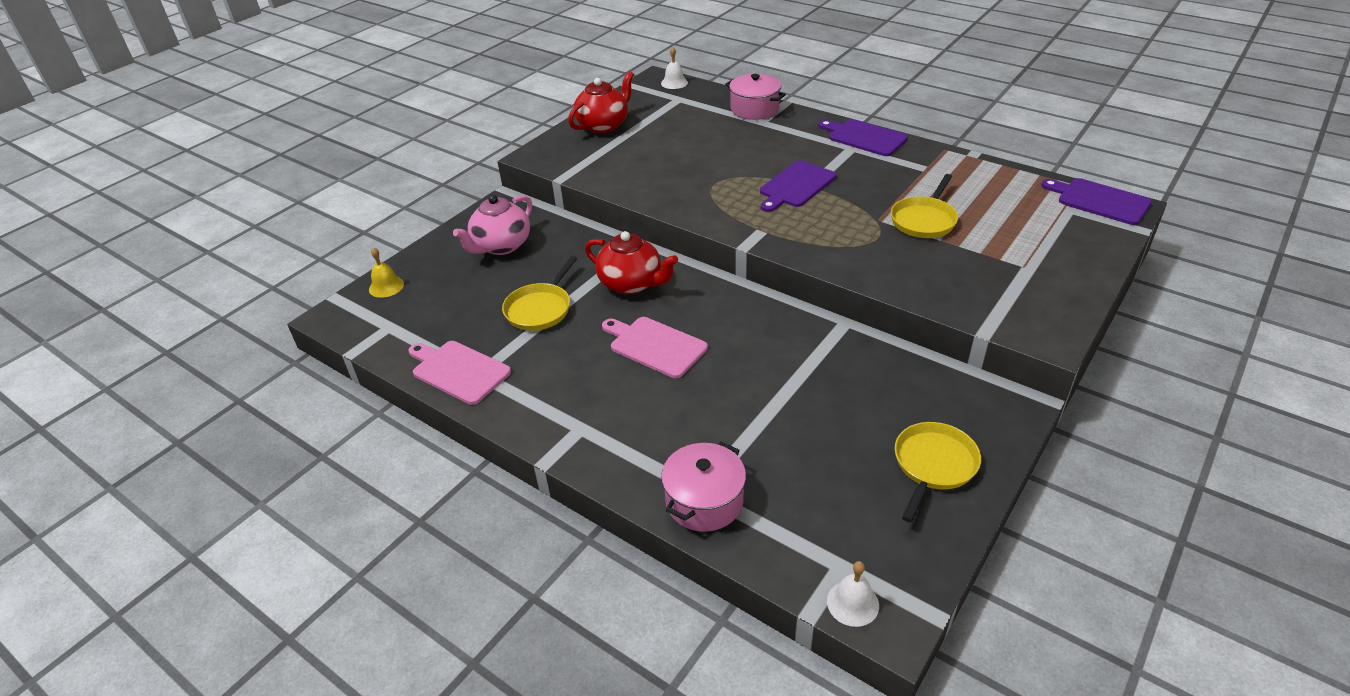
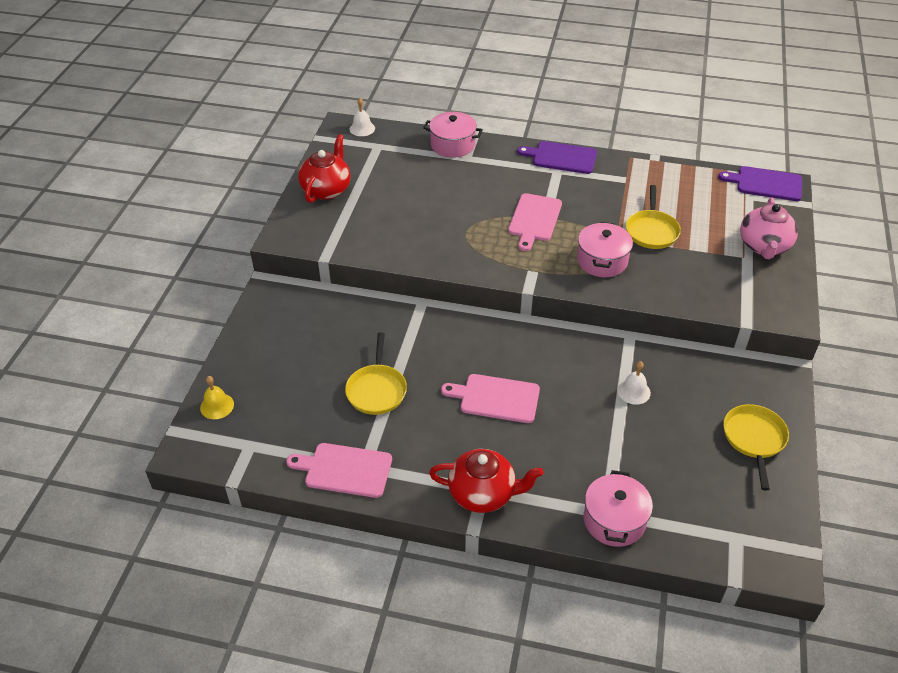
camera: 25 degrees left, 5 degrees up
pink teapot [453,195,532,255] -> pink teapot moved to [740,197,798,259]
red teapot [585,231,678,294] -> red teapot moved to [429,449,543,513]
purple cutting board [760,160,836,212] -> pink cutting board [508,193,562,251]
white bell [827,561,879,627] -> white bell moved to [617,361,651,405]
none -> pink pot [577,222,633,277]

